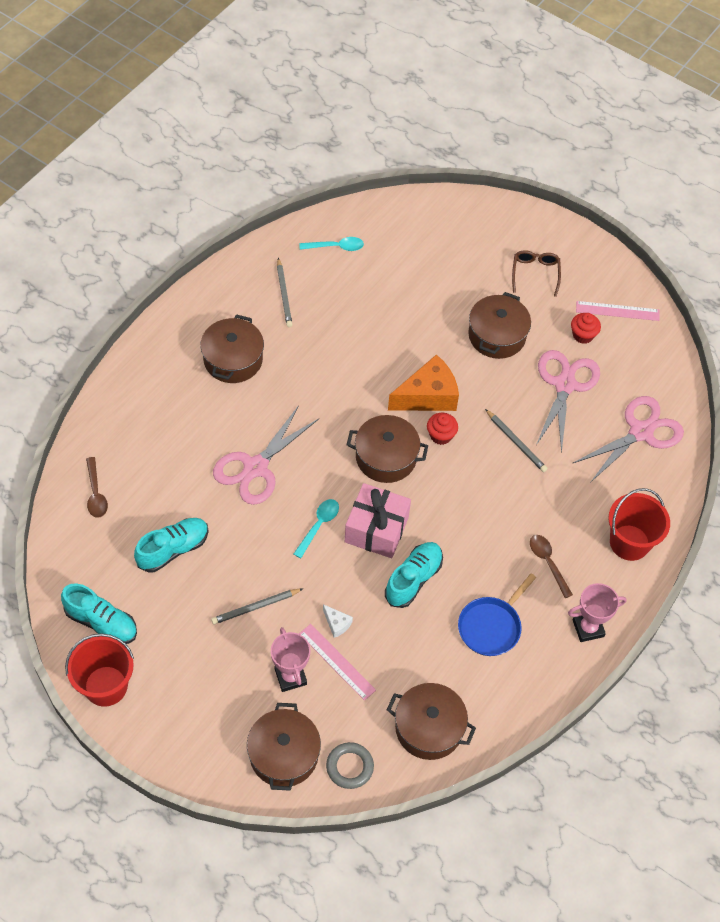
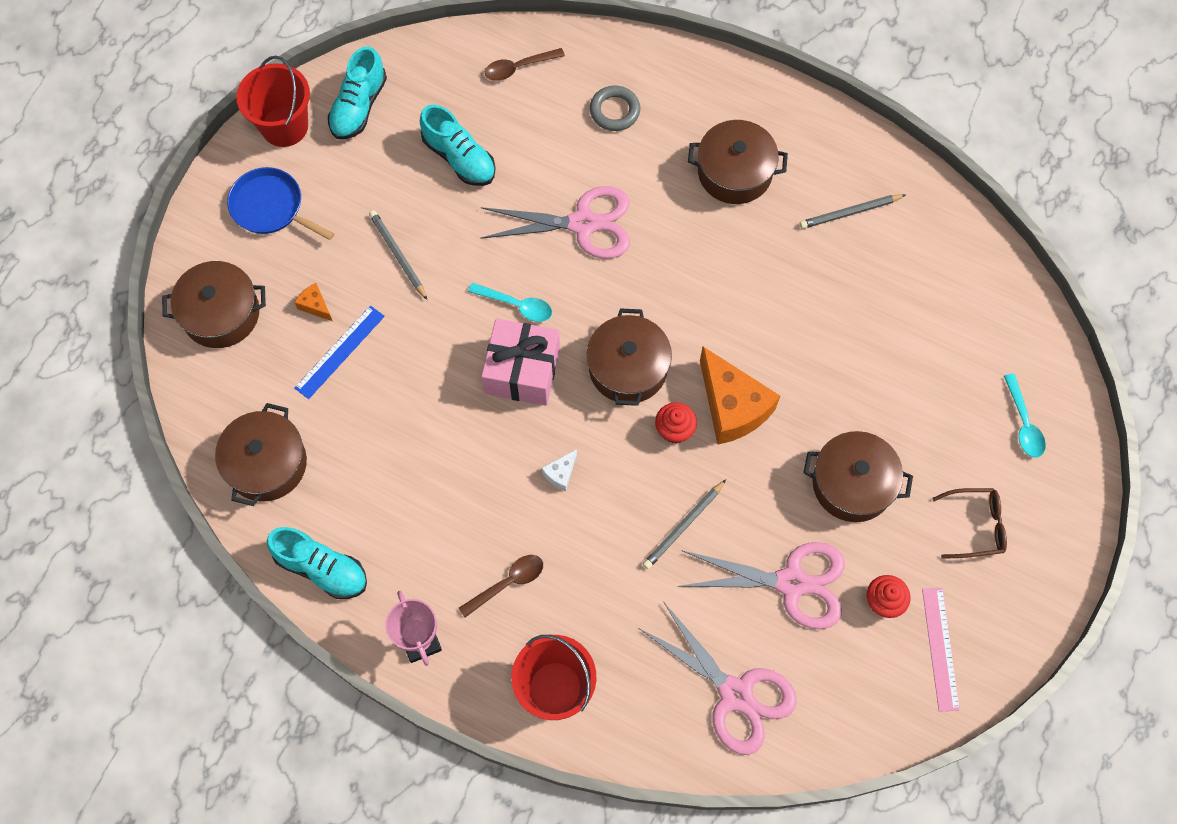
camera: 85 degrees right, 10 degrees up
pink scissors [213,405,319,505] -> pink scissors turned 150 degrees clockwise [480,186,630,259]
pink trophy [271,627,310,692] -> orange cheese [294,283,332,321]
pink ruler [299,624,376,701] -> blue ruler [295,305,385,399]
turquoise spoon [300,237,364,251] -> turquoise spoon moved to [1004,374,1046,458]
white cheese [323,604,353,638] -> white cheese moved to [541,449,577,491]
grey ring [326,742,374,789] -> grey ring moved to [590,86,640,131]
turquoise shoe [385,542,443,608] -> turquoise shoe moved to [267,527,367,599]
blue pan [458,573,536,656] -> blue pan moved to [227,167,334,240]

